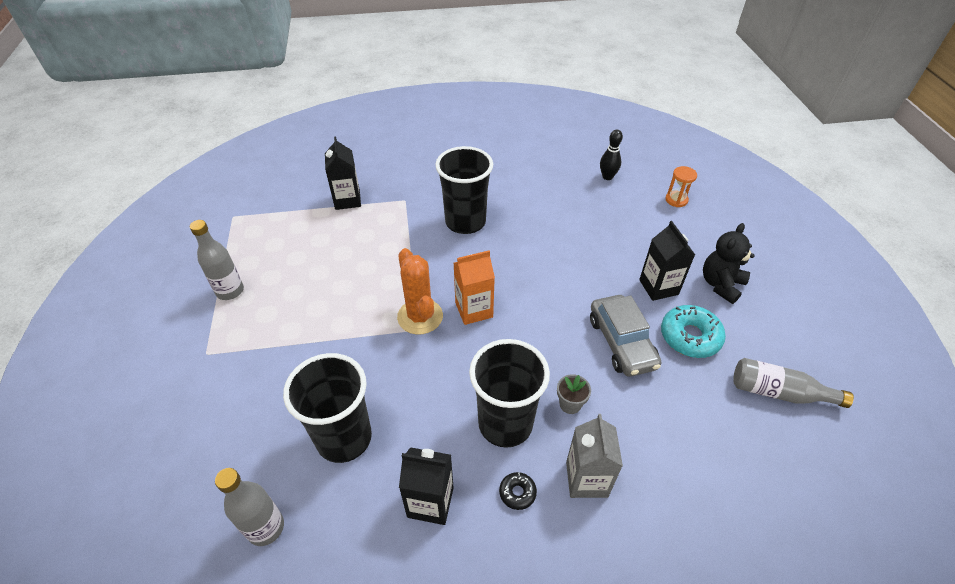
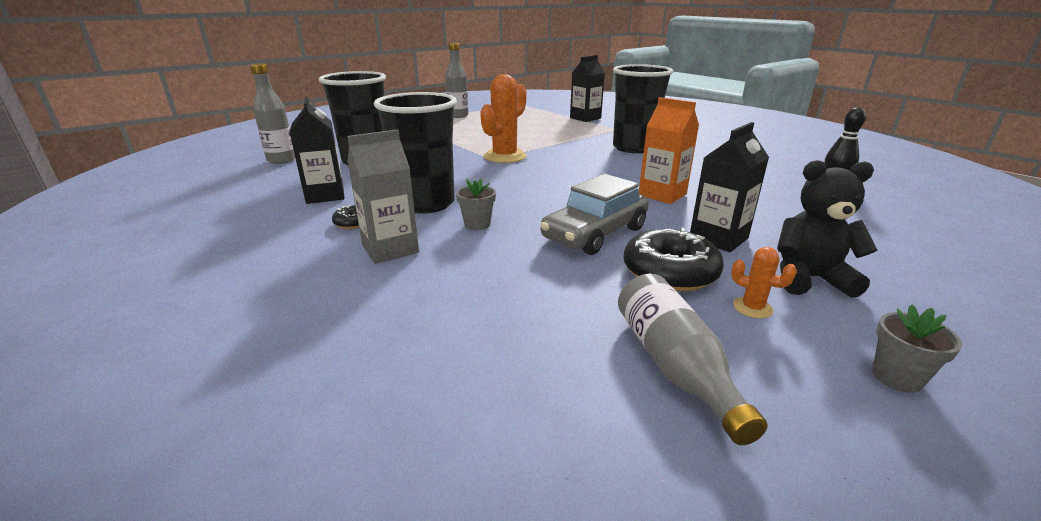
camera: 60 degrees right, 20 degrees down
orange carton [454,250,495,325] -> orange carton moved to [639,97,699,204]
turquoise donut [661,305,726,358] -> black donut [624,228,724,291]
orange hourglass [665,166,697,207] -> none
none -> orange cactus [731,247,797,319]
none -> grey flower pot [872,304,962,393]

